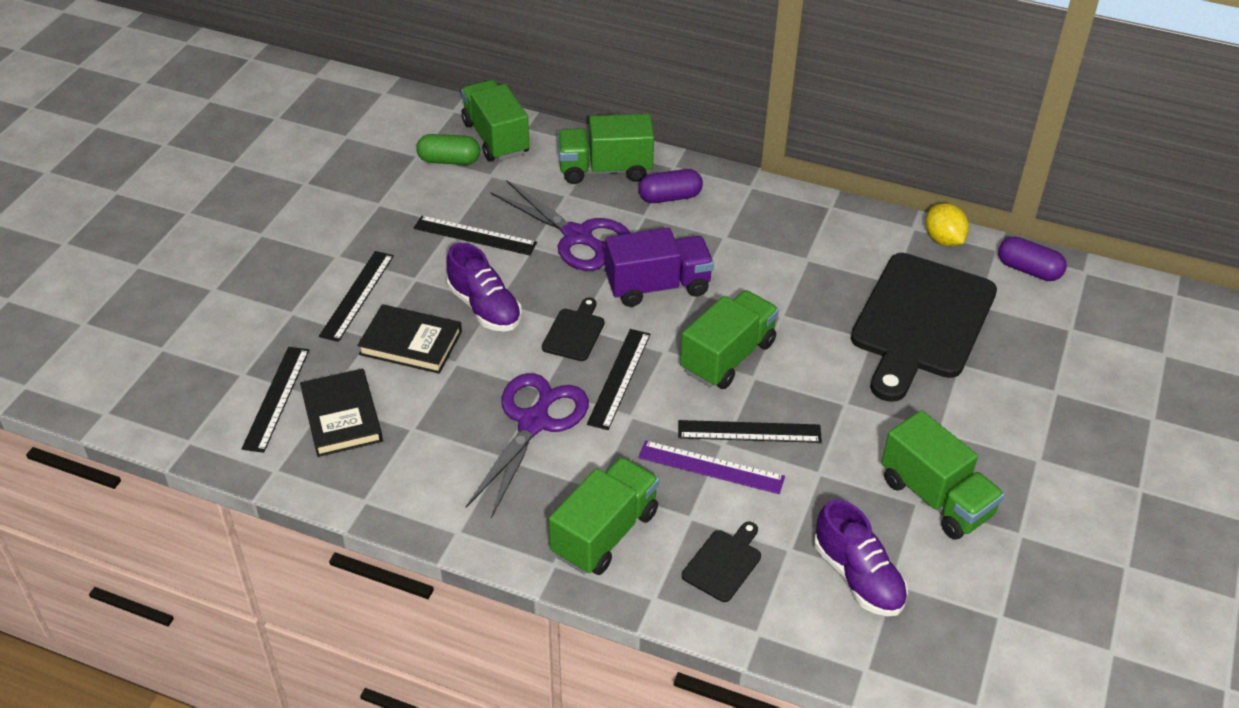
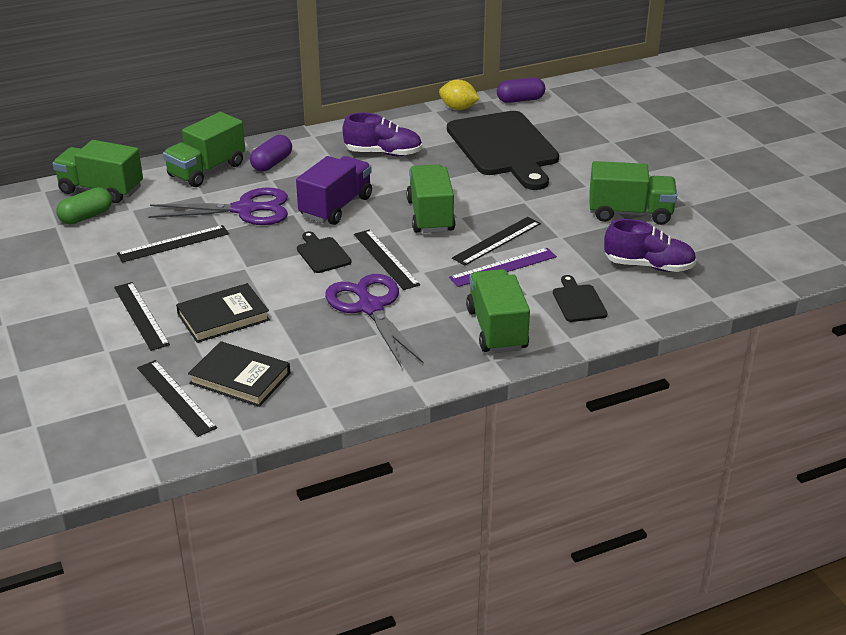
camera: 45 degrees left, 10 degrees down
purple shoe [446,243,522,331] -> purple shoe moved to [343,113,422,156]

